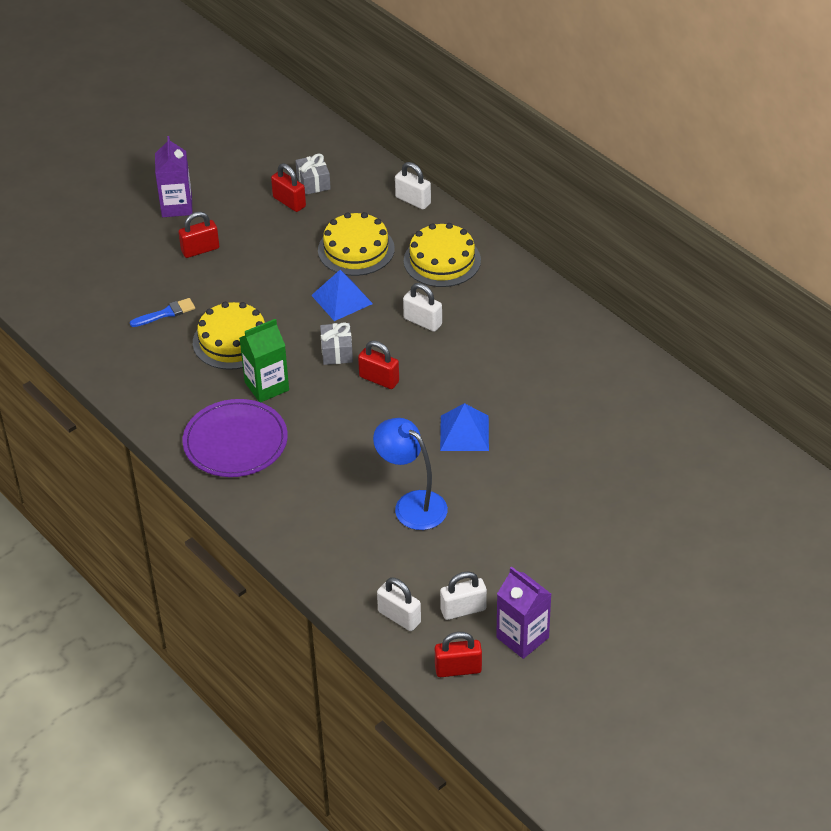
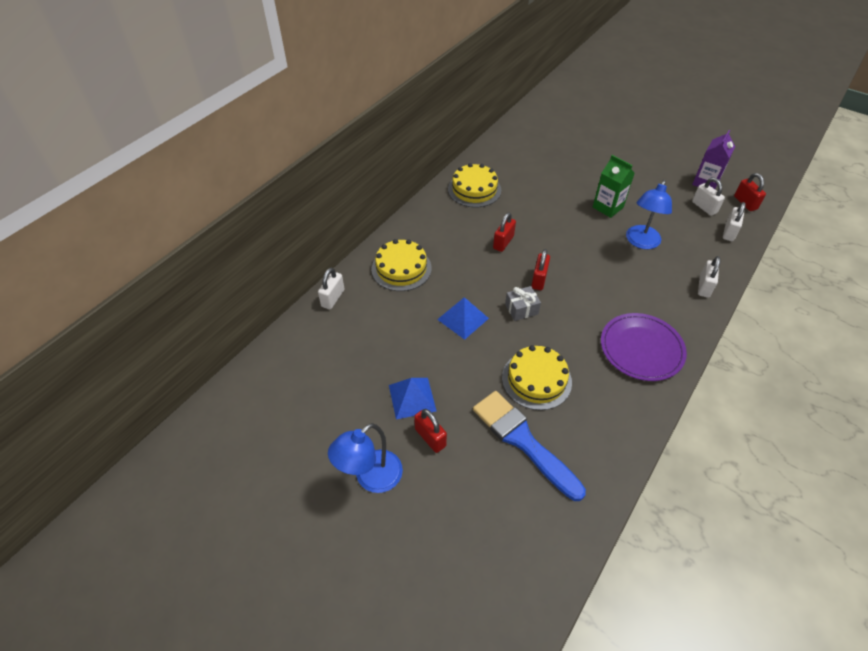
camera: 105 degrees left, 5 degrees up
blue brush [130,298,195,327] -> blue brush [473,391,586,501], size x2.18
purple carton [155,136,192,217] -> blue lamp [328,423,403,493]
green carton [240,319,289,402] -> green carton moved to [593,155,635,218]
red padlock [271,163,306,212] -> red padlock moved to [493,212,516,252]
grey gift [295,153,331,195] -> none
yellow cake [318,212,395,276] -> yellow cake moved to [448,163,501,207]
white padlock [403,283,442,332] -> white padlock moved to [698,256,721,298]
blue pyramid [440,403,489,451] -> blue pyramid moved to [389,378,436,419]

